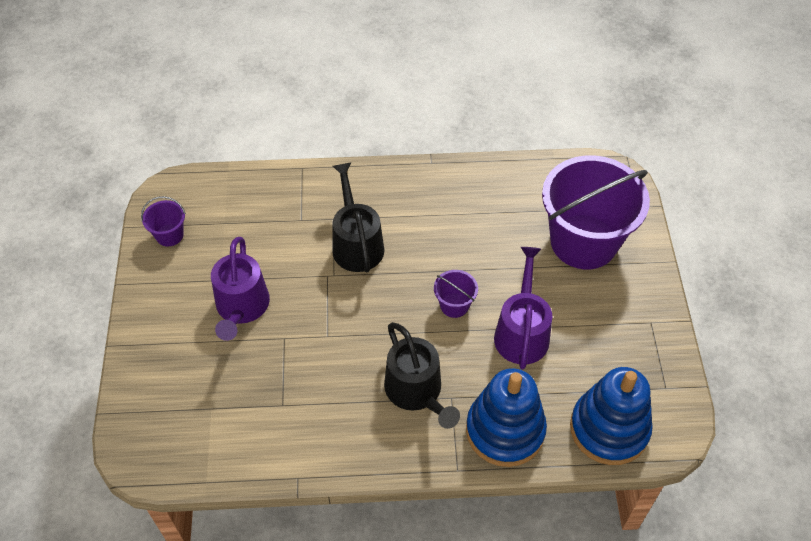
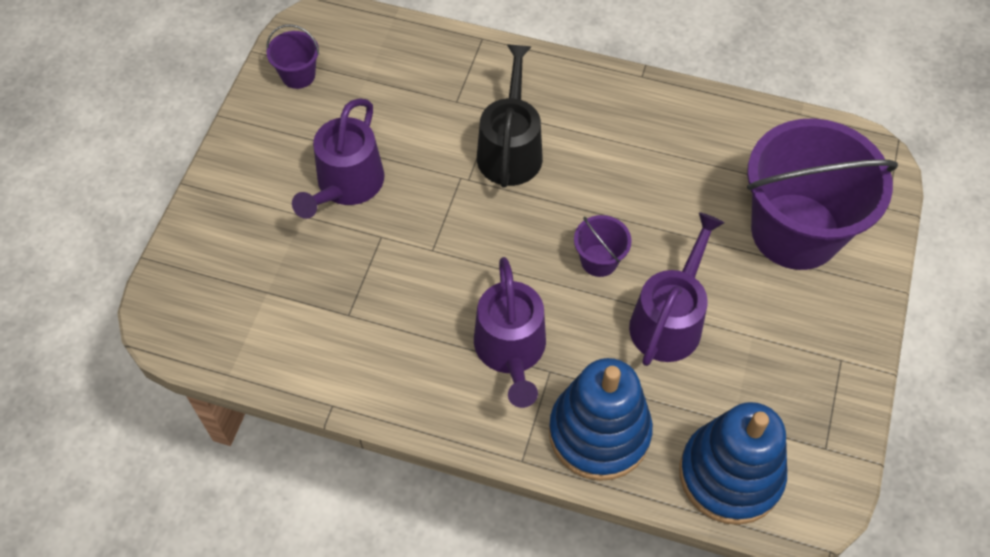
camera: 20 degrees right, 5 degrees up
black watering can [384,322,460,429] -> purple watering can [474,257,546,408]

